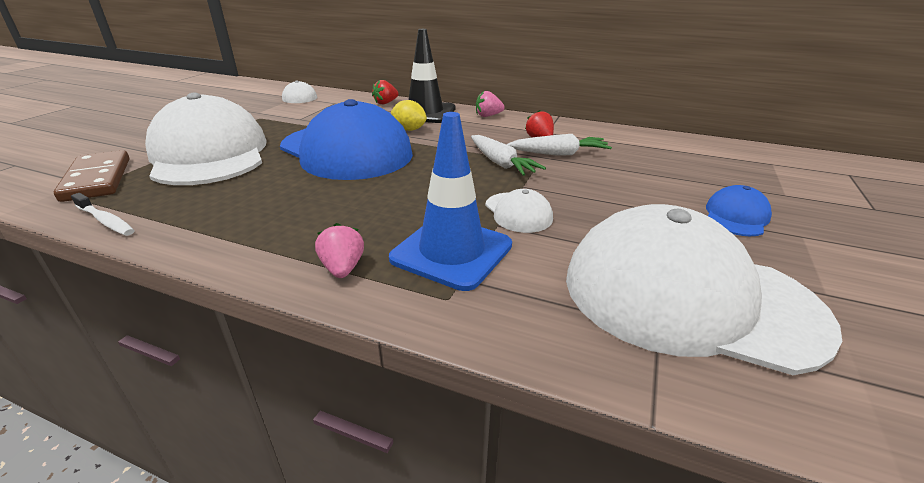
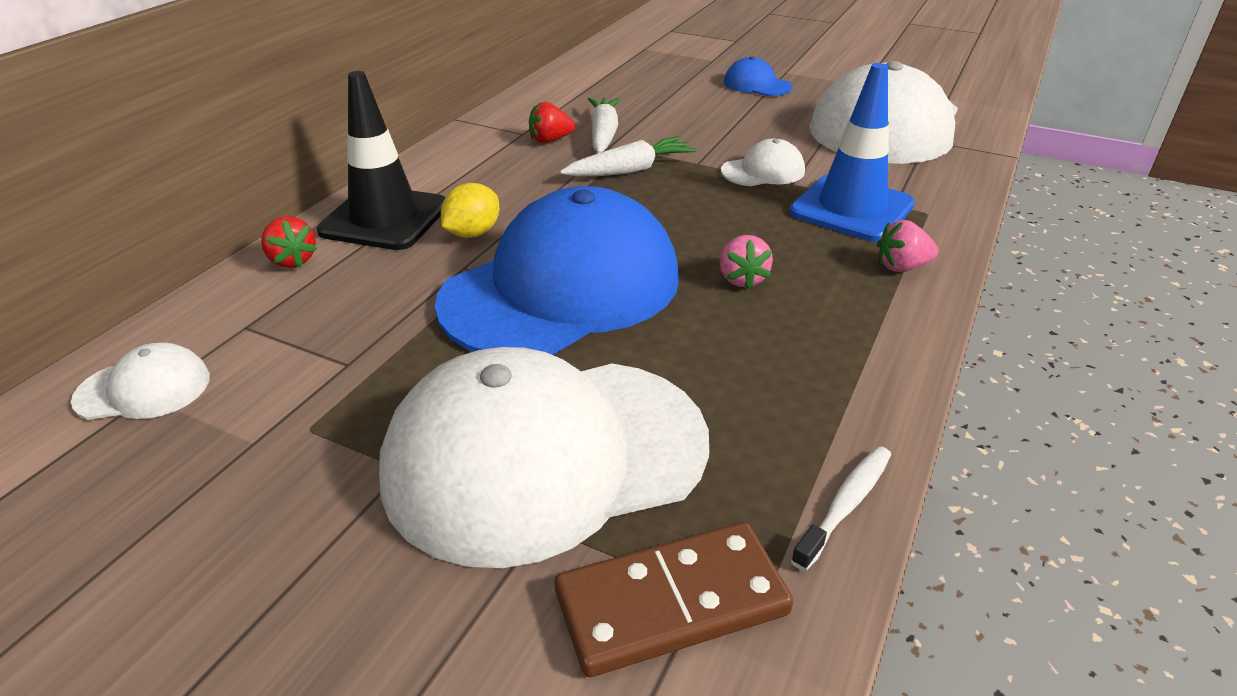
camera: 85 degrees left, 5 degrees up
pink strawberry [476,91,504,117] -> pink strawberry moved to [720,235,773,289]

